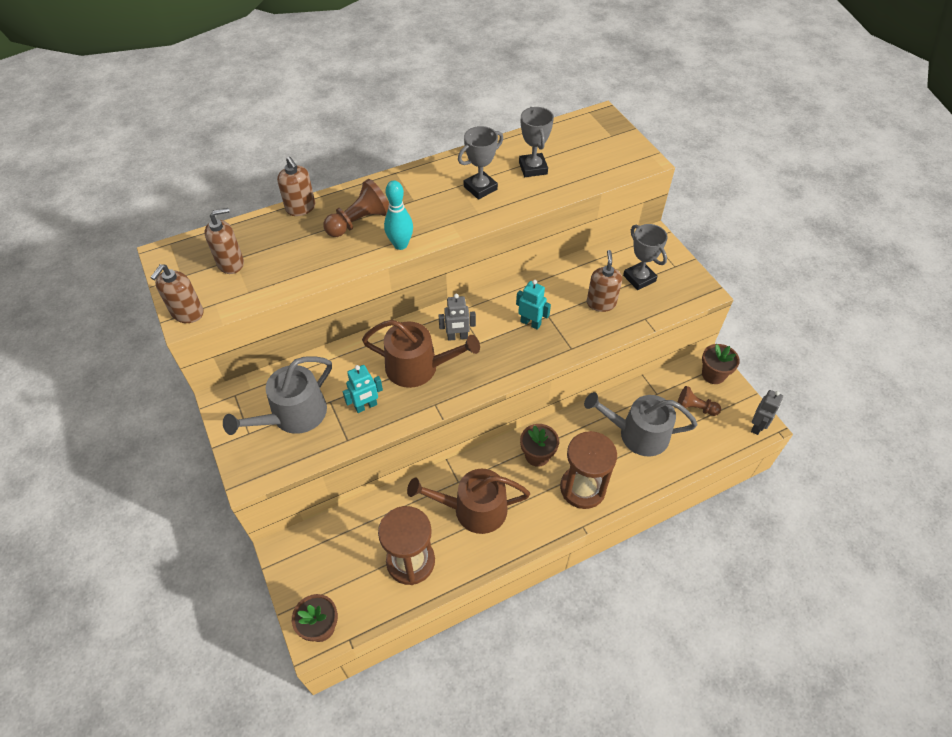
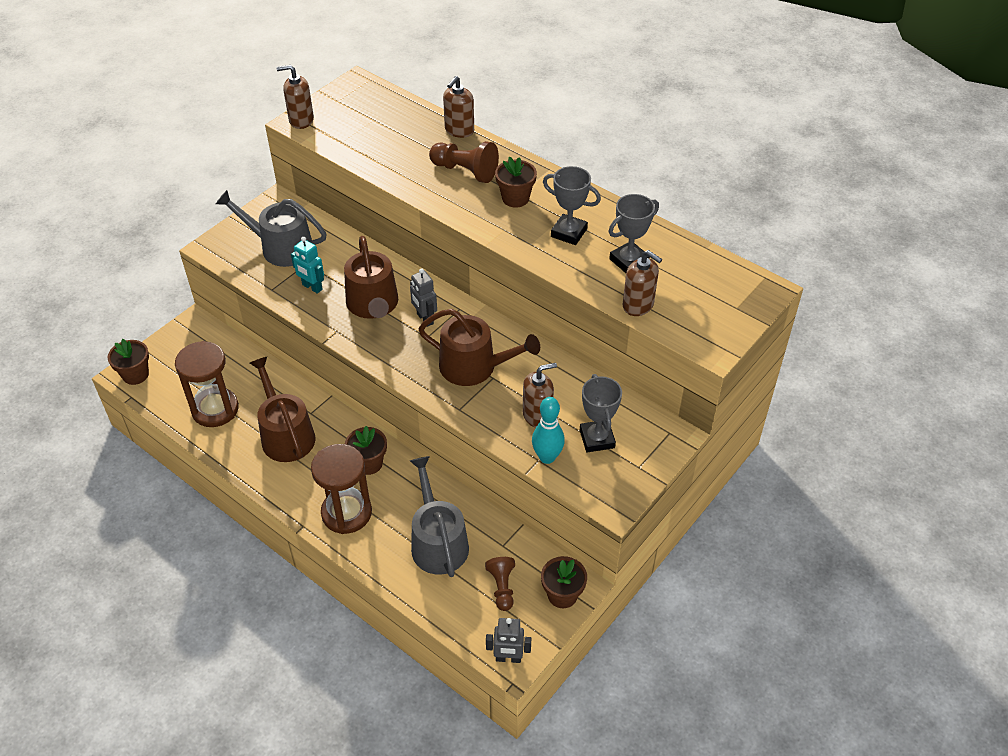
camera: 65 degrees right, 5 degrees down
brown soap dispenser [205,208,244,274] -> brown soap dispenser moved to [623,250,662,316]
turquoise bowling pin [384,180,413,250] -> turquoise bowling pin moved to [532,397,565,464]
turquoise robot [516,280,551,330] -> brown watering can [418,309,540,386]
grey trophy [623,224,668,290] -> grey trophy turned 45 degrees counterclockwise [580,374,622,452]
none -> brown flower pot [495,156,537,207]

